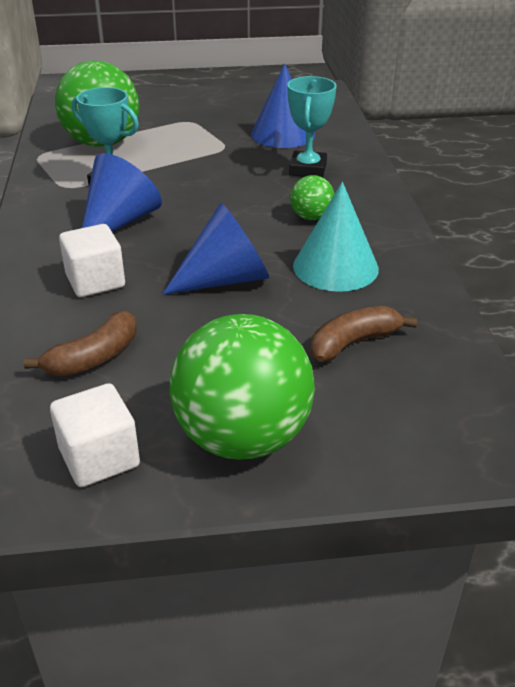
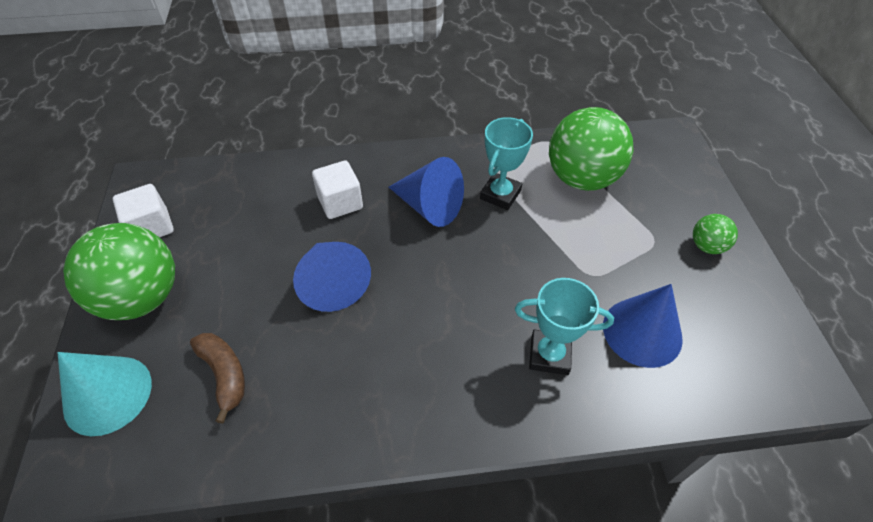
camera: 90 degrees right, 15 degrees up
brown banana [23,311,137,376] -> none
green ball [290,175,334,220] -> green ball moved to [693,214,738,254]
turquoise cone [293,182,379,292] -> turquoise cone moved to [57,352,152,436]

